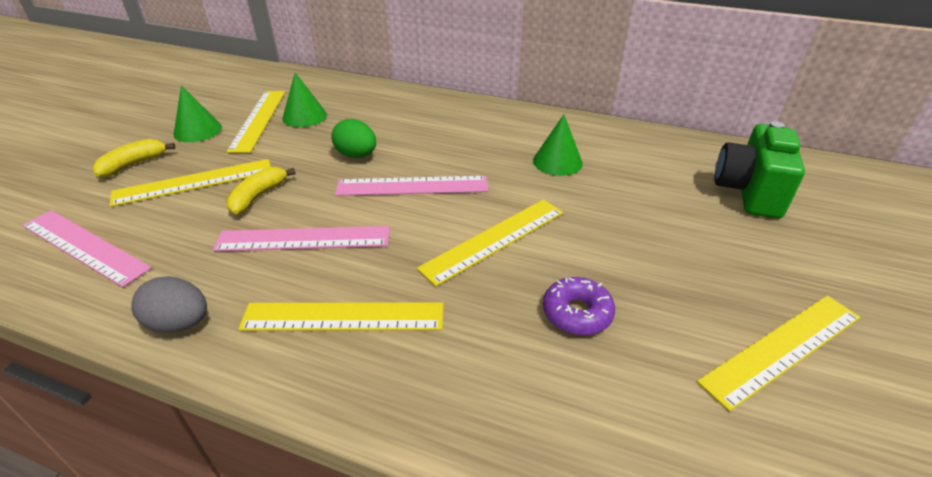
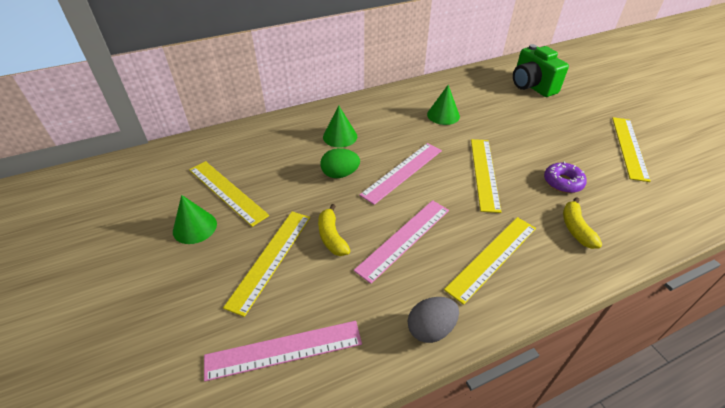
camera: 45 degrees left, 5 degrees up
yellow banana [92,139,176,178] -> yellow banana moved to [563,197,602,249]
green cone [282,72,327,127] -> green cone moved to [323,105,357,148]

